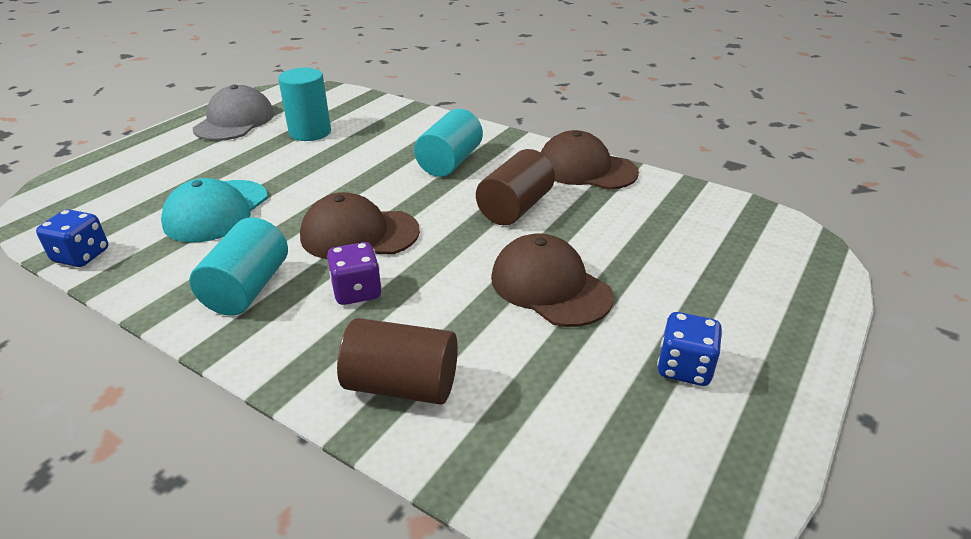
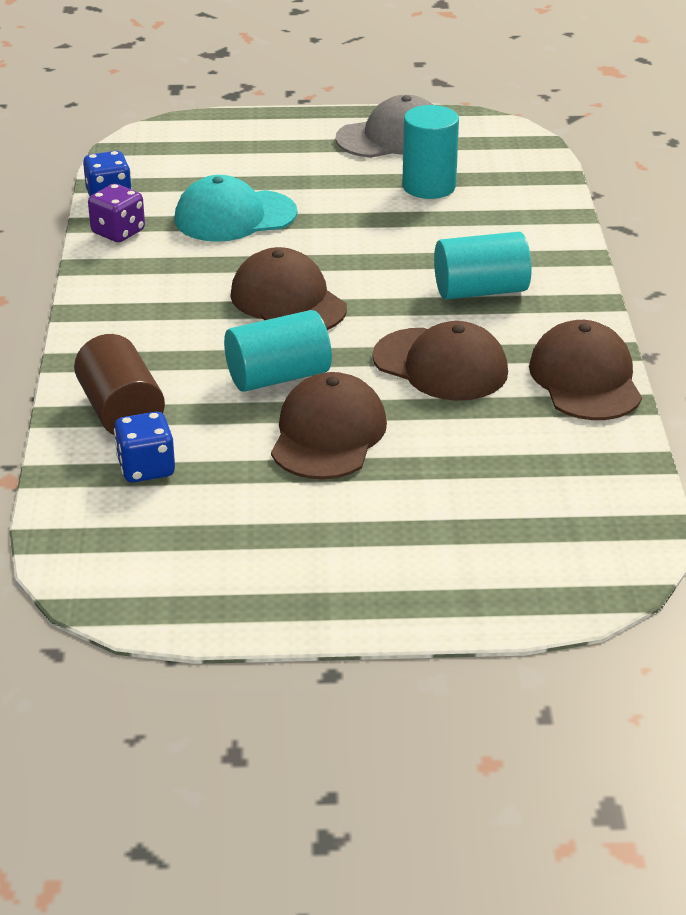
camera: 55 degrees right, 0 degrees up
turquoise cylinder [189,217,288,316] -> turquoise cylinder moved to [224,310,332,392]
purple dice [327,242,382,305] -> purple dice moved to [88,184,145,242]
brown cylinder [476,149,555,225] -> brown cap [373,321,508,401]
blue dice [657,312,722,386] -> blue dice moved to [114,412,175,482]

